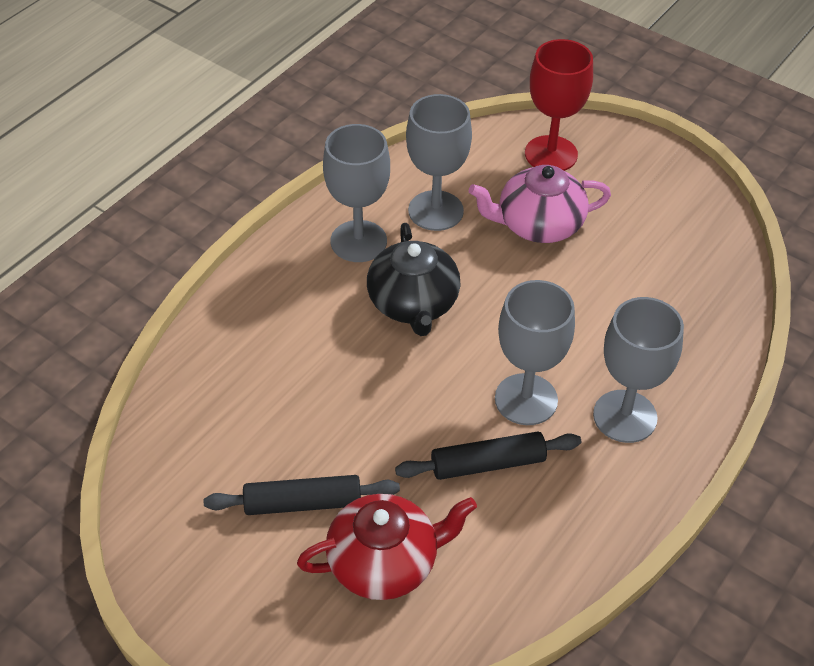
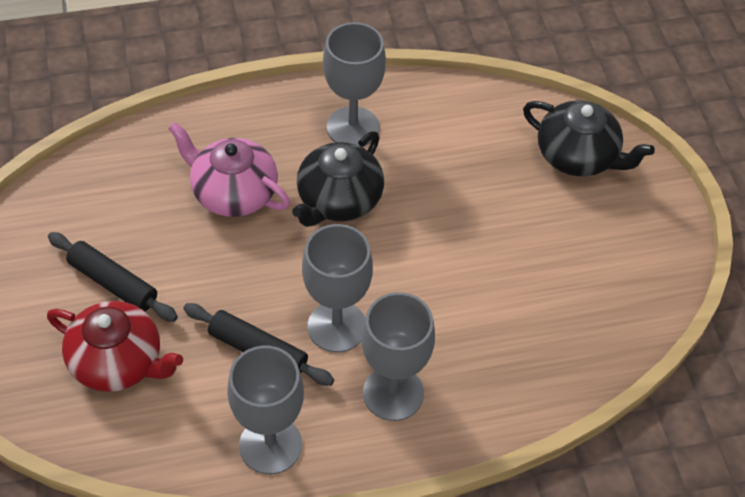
camera: 40 degrees right, 5 degrees up
grey goblet [406,94,472,231] -> grey goblet moved to [227,346,304,474]
pink teapot [469,165,611,243] -> pink teapot moved to [168,122,290,217]
red goblet [525,39,593,171] -> black teapot [523,100,655,176]

